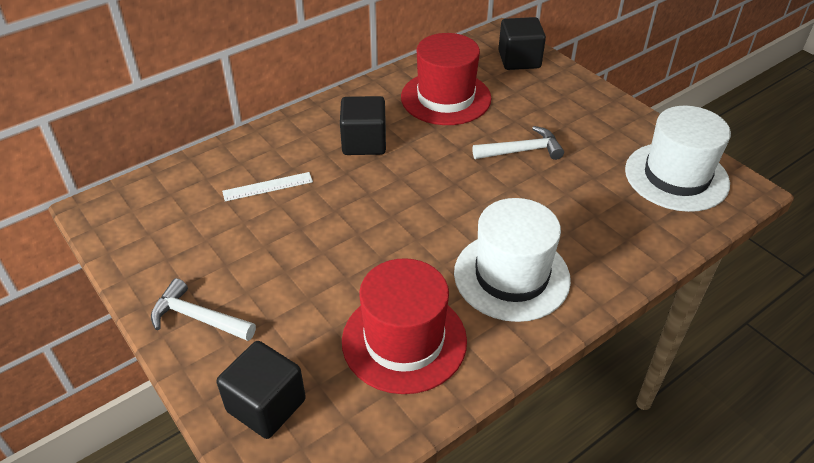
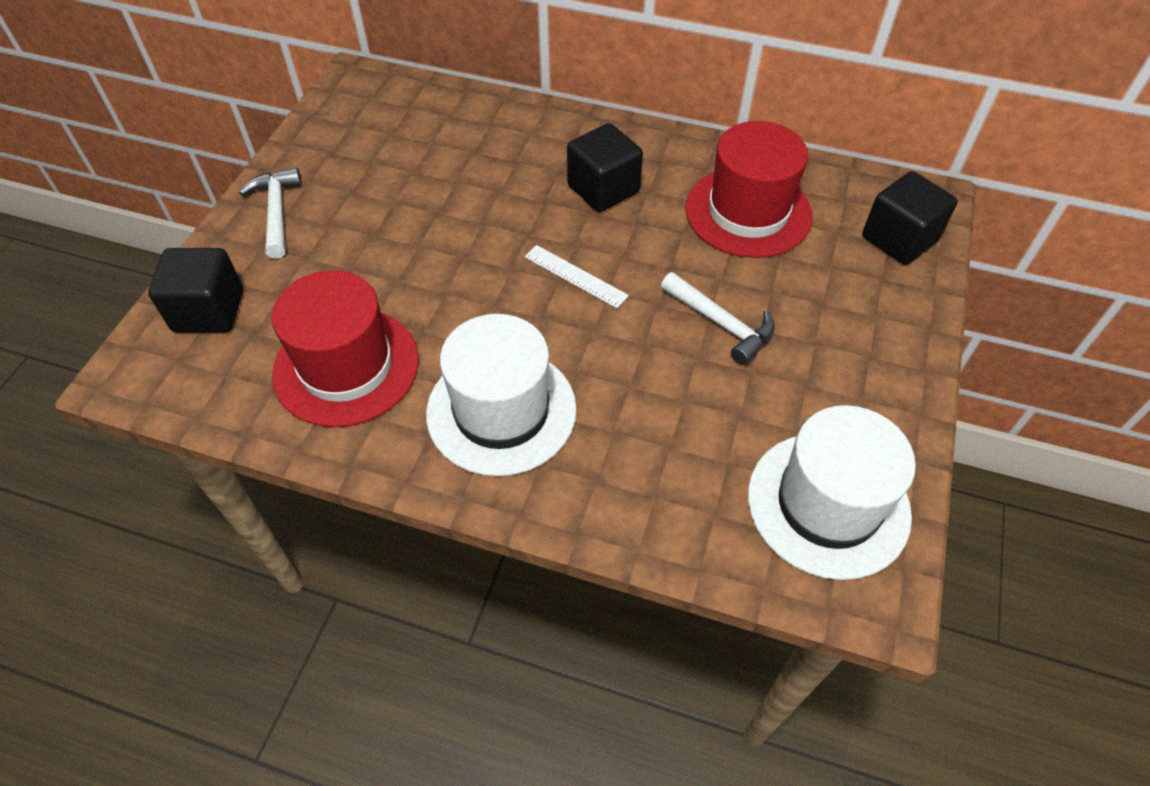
camera: 55 degrees right, 10 degrees up
white ruler [222,172,313,201] -> white ruler moved to [524,245,629,308]

